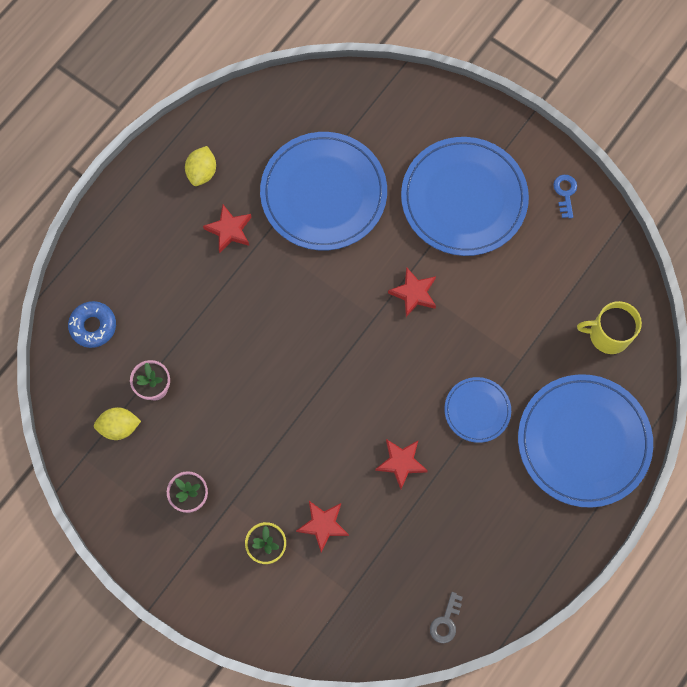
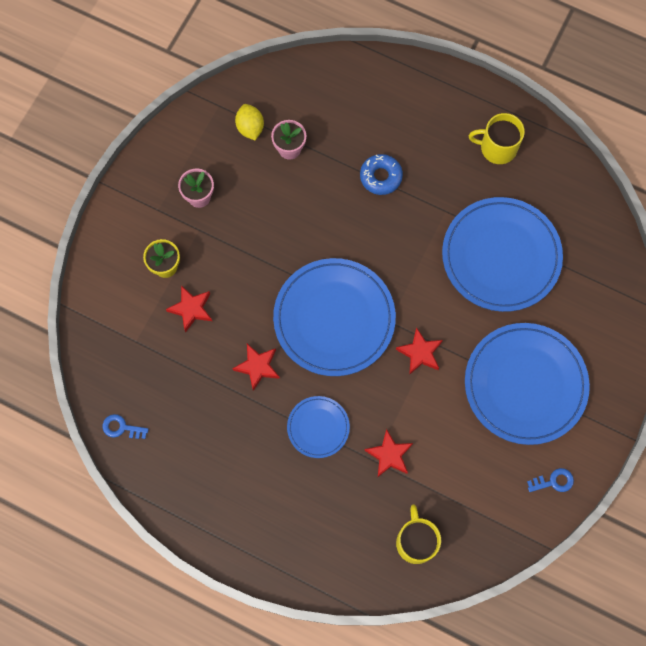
camera: 80 degrees right, 0 degrees up
blue donut [68,301,116,348] -> blue donut moved to [360,154,403,195]
yellow lemon [185,146,216,186] -> yellow mug [469,113,525,164]
red star [203,205,252,253] -> red star moved to [364,429,413,478]
grey key [430,592,463,643] -> blue key [103,414,149,439]
blue plate [518,374,653,508] -> blue plate moved to [273,258,396,376]

